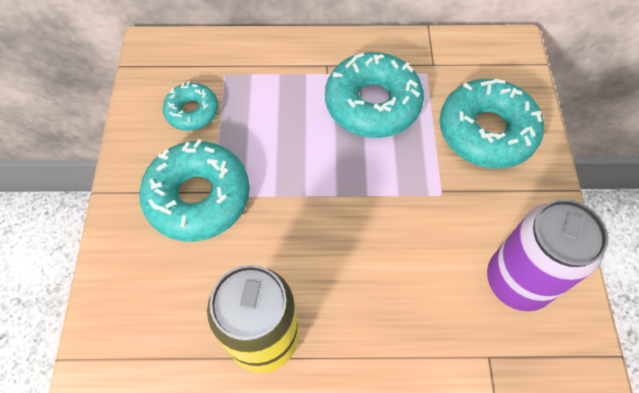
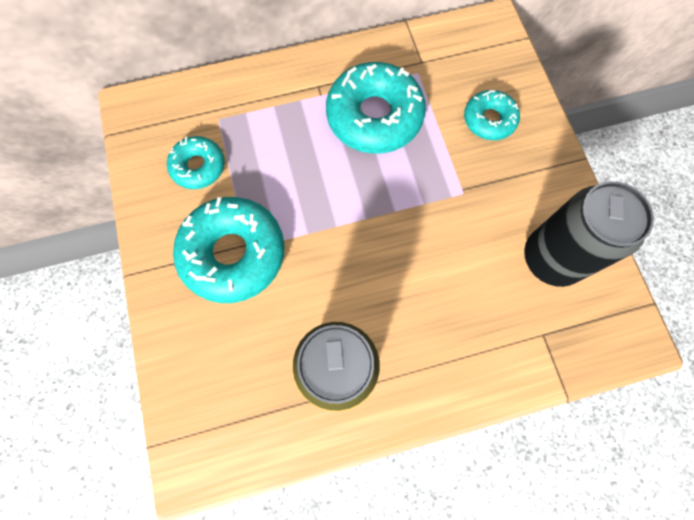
camera: 15 degrees left, 10 degrees up
turquoise donut [440,79,544,169] -> turquoise donut [464,90,520,140], size x0.56
purple can [487,199,608,311] -> black can [524,181,654,287]

